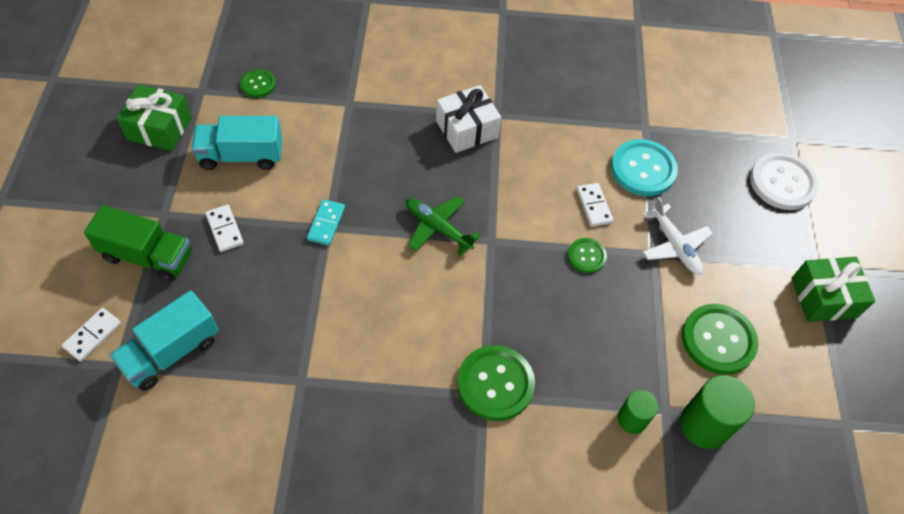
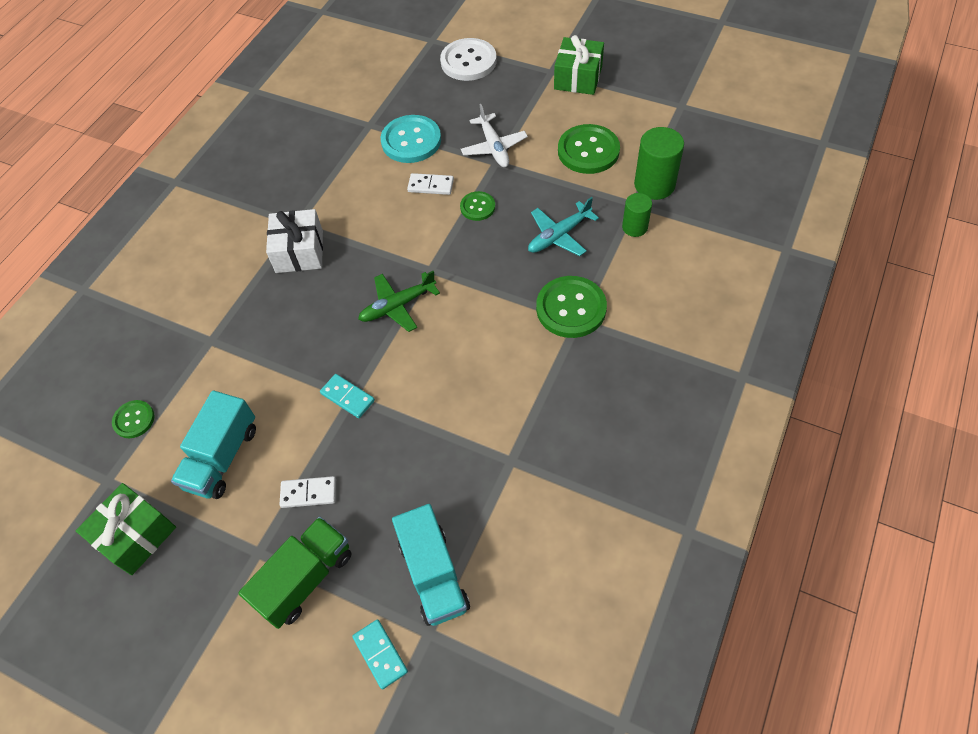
camera: 60 degrees left, 0 degrees up
white domino [62,308,121,361] -> turquoise domino [352,619,408,689]
white plane [643,197,713,275] -> white plane turned 75 degrees clockwise [461,104,528,167]
none -> turquoise plane [528,197,599,256]

